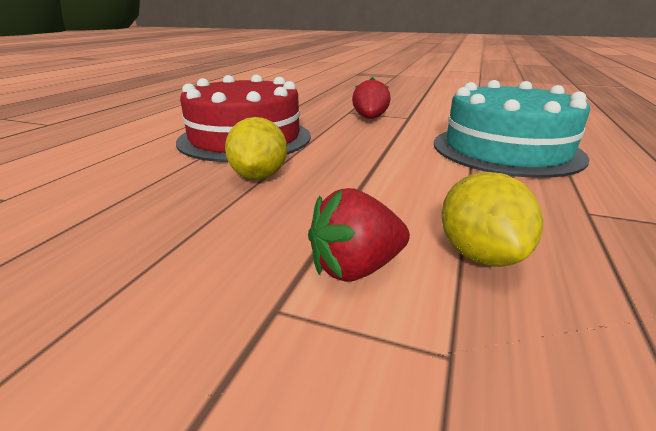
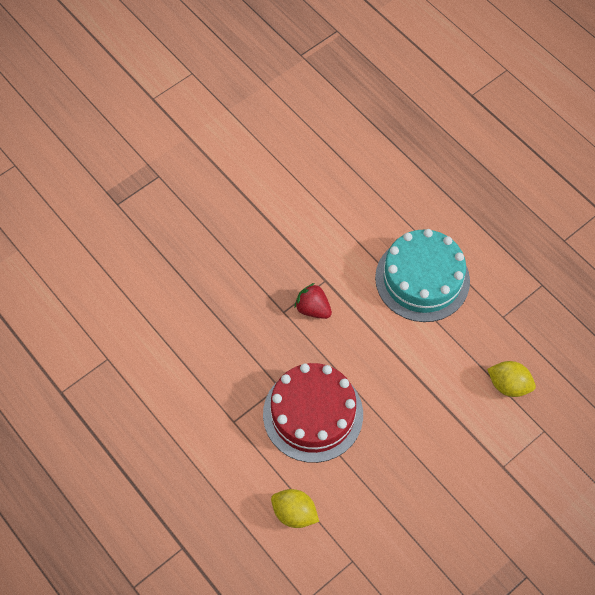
camera: 60 degrees left, 35 degrees up
yellow lemon [225,117,287,180] -> yellow lemon moved to [271,489,319,528]
red strawberry [308,188,410,282] -> none

